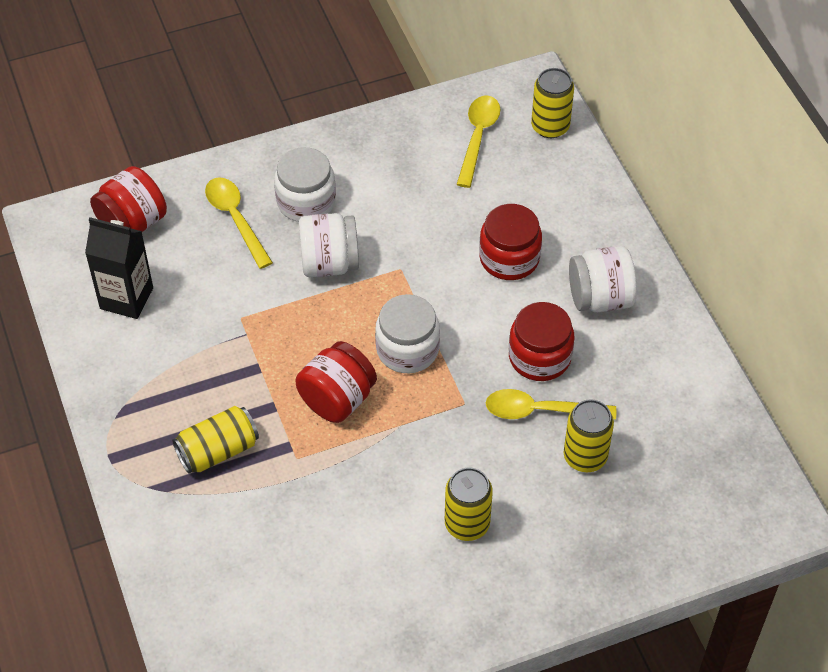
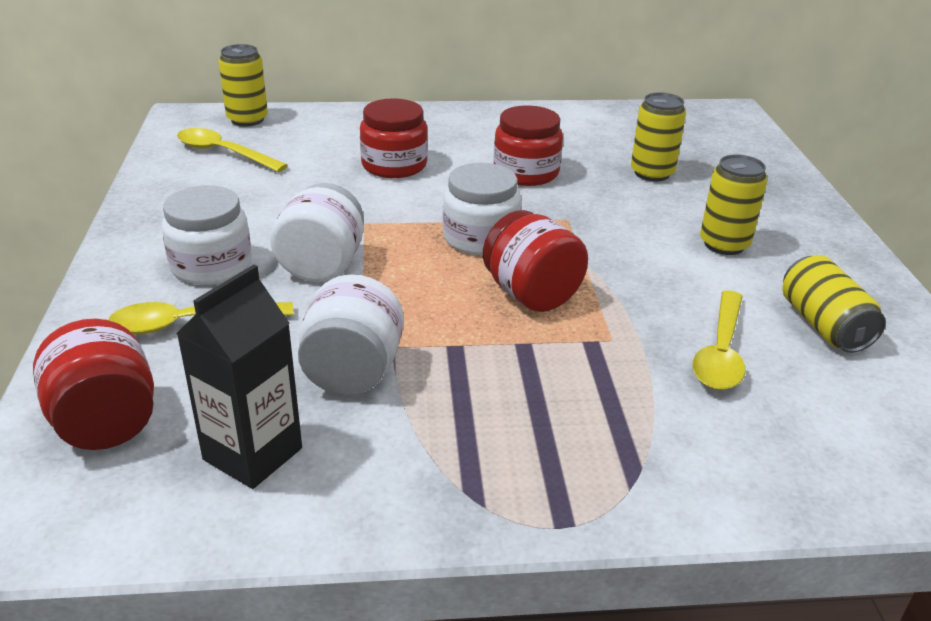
camera: 75 degrees left, 20 degrees down
yellow can [172,406,259,473] -> yellow can moved to [782,255,886,353]
yellow spoon [486,389,616,420] -> yellow spoon moved to [693,290,746,390]
white jar [569,246,637,312] -> white jar moved to [298,274,404,395]

